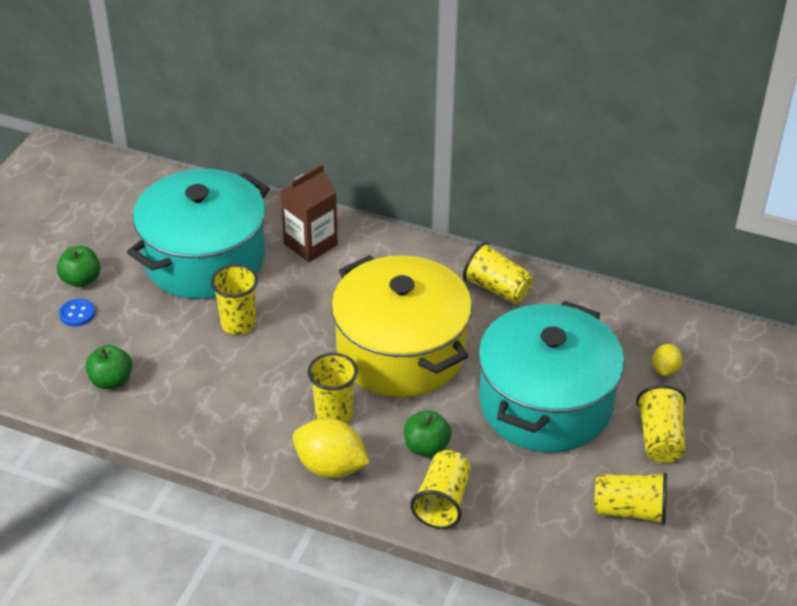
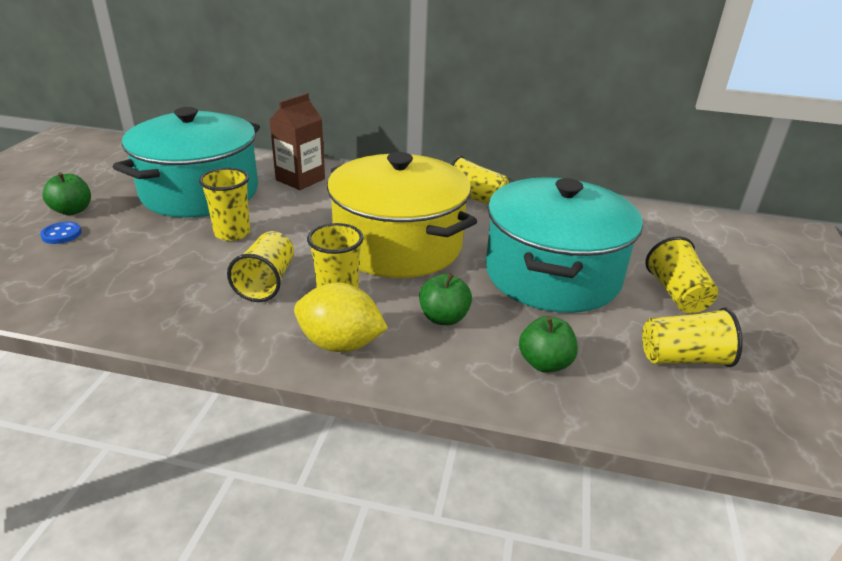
camera: 10 degrees left, 10 degrees down
green apple [86,345,132,389] -> green apple moved to [519,316,578,373]
yellow cup [410,450,471,529] -> yellow cup moved to [227,231,294,302]
yellow lemon [652,344,682,376] -> none

